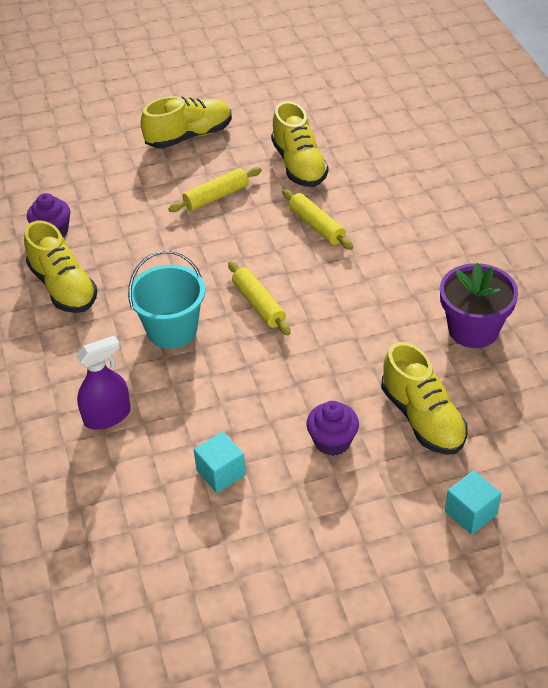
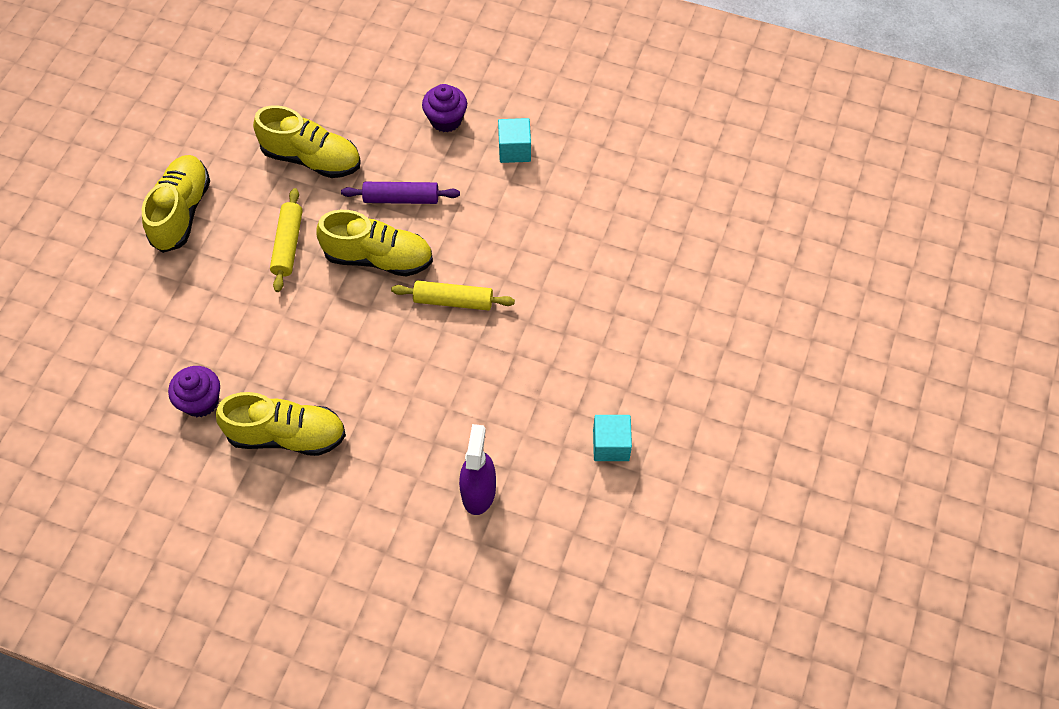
camera: 55 degrees left, 15 degrees up
turquoise bucket [128,251,205,349] -> none
yellow rolling pin [282,189,353,250] -> purple rolling pin [341,182,460,204]
purple cupcake [306,401,359,456] -> purple cupcake moved to [422,84,467,132]
yellow shoe [381,342,468,455] -> yellow shoe moved to [317,210,433,277]
purple flower pot [440,263,518,348] -> none
turquoise cube [445,470,501,535] -> turquoise cube moved to [498,118,531,163]

